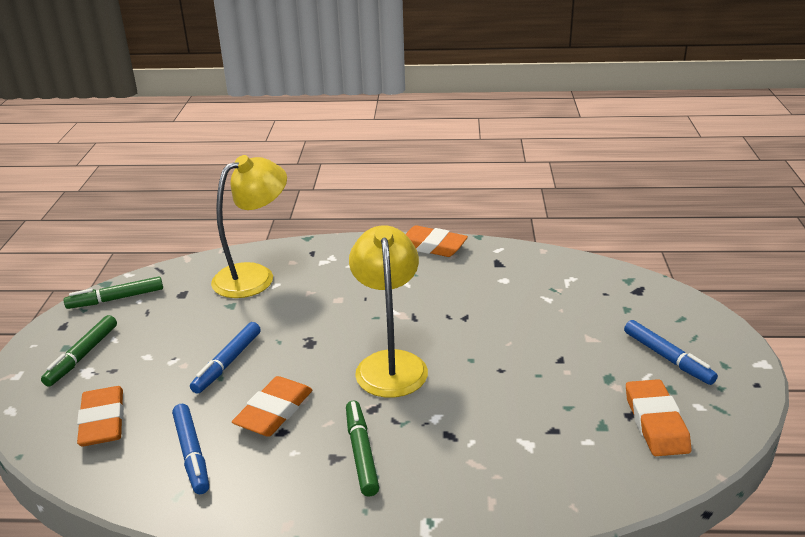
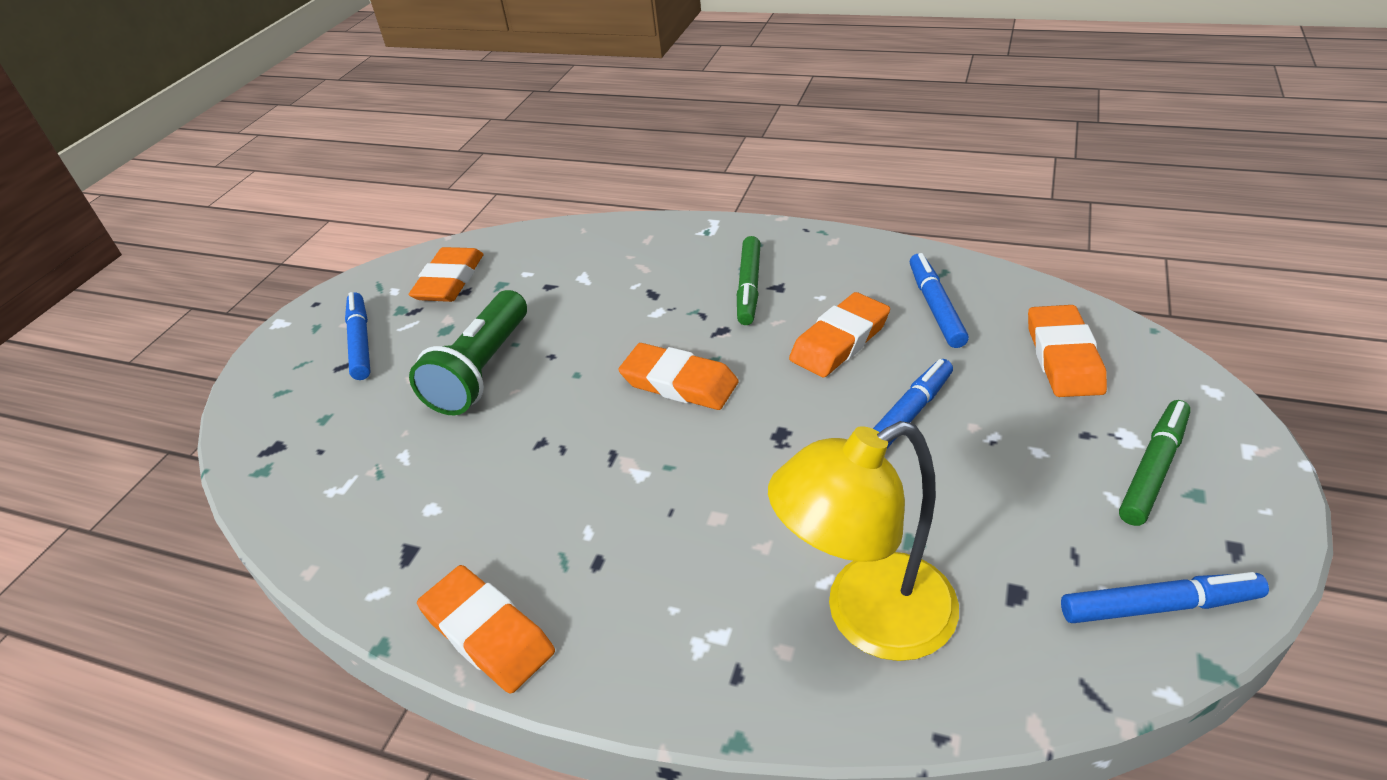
camera: 160 degrees left, 10 degrees up
green marker [64,276,163,309] -> blue marker [1061,572,1269,623]
yellow lamp [349,225,428,398] -> orange eraser [618,343,738,410]
none -> green flashlight [409,290,527,415]

